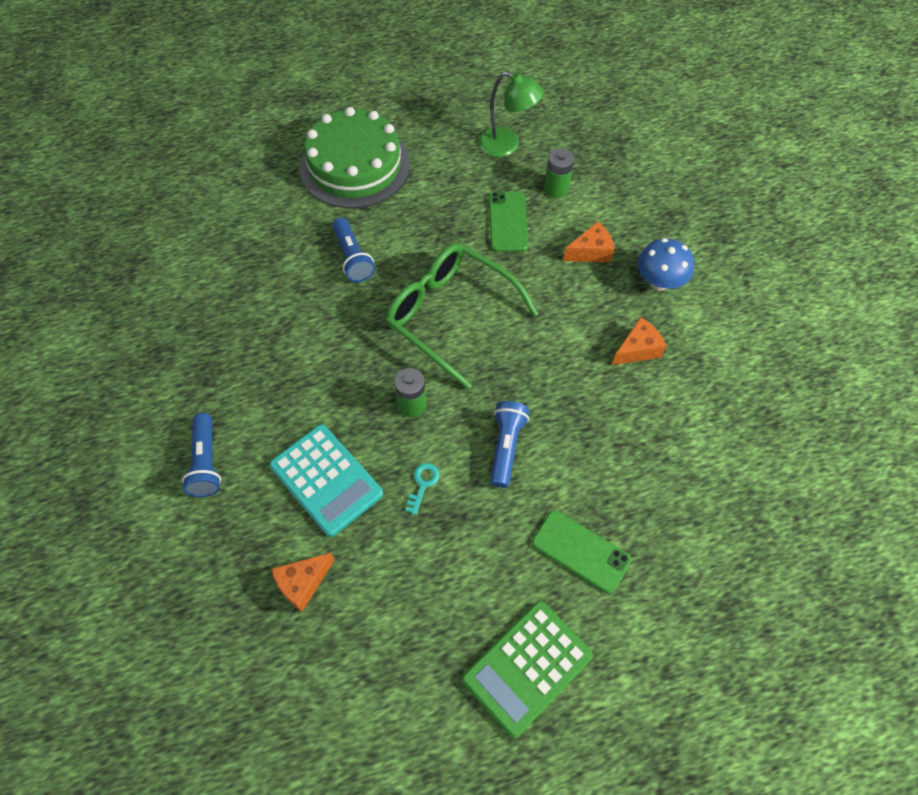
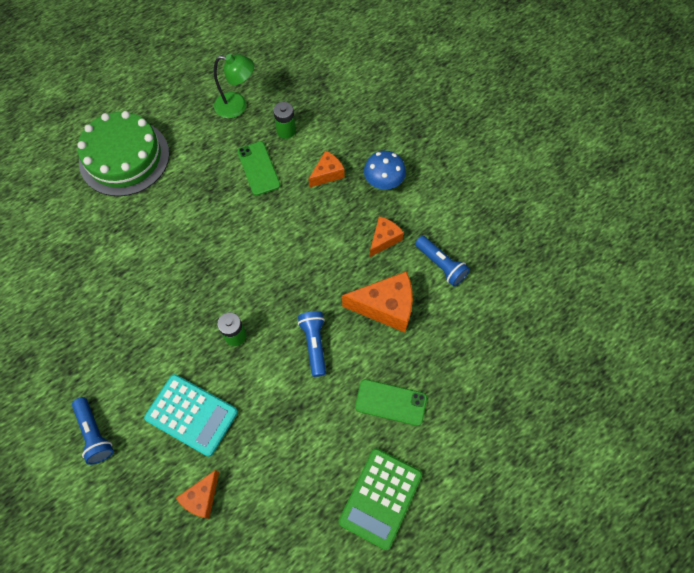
camera: 20 degrees left, 5 degrees up
blue flashlight [332,217,375,282] -> blue flashlight moved to [415,236,470,287]
green glasses [386,243,538,389] -> none
turquoise key [405,463,439,515] -> none
none -> orange cheese [342,271,413,333]

